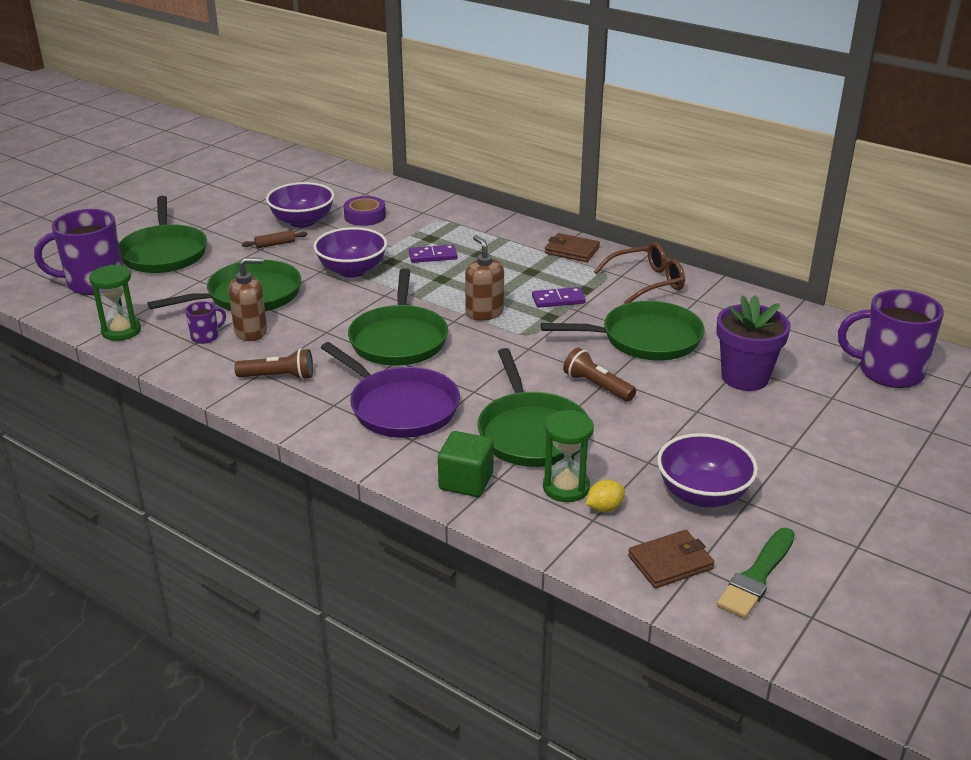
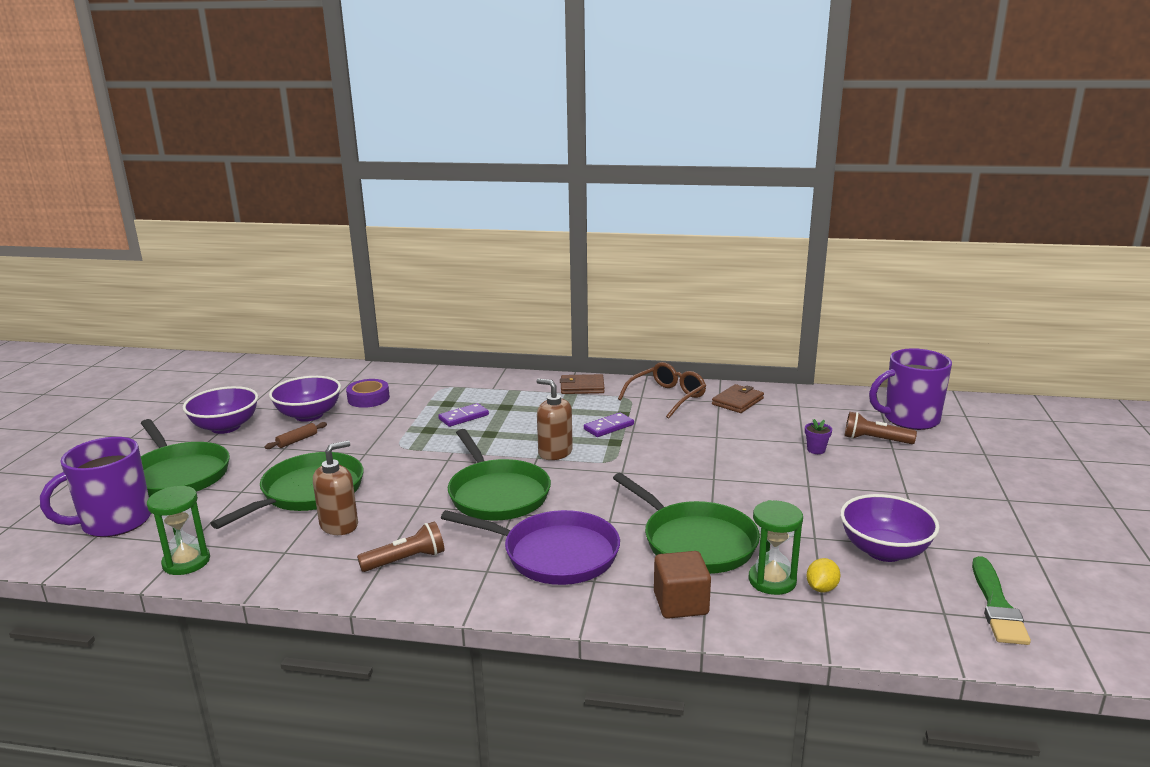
camera: 25 degrees left, 10 degrees down
purple mug [185,301,226,344] -> none
purple bowl [313,227,387,278] -> purple bowl moved to [183,386,258,434]
green cube [438,431,493,497] -> brown cube [654,551,711,619]
green pan [541,301,704,361] -> none
brown flashlight [563,348,636,402] -> brown flashlight moved to [845,412,917,444]
brown wallet [628,530,715,588] -> brown wallet moved to [712,384,764,413]
purple flower pot [717,295,791,391] -> purple flower pot [805,419,832,454], size x0.42

